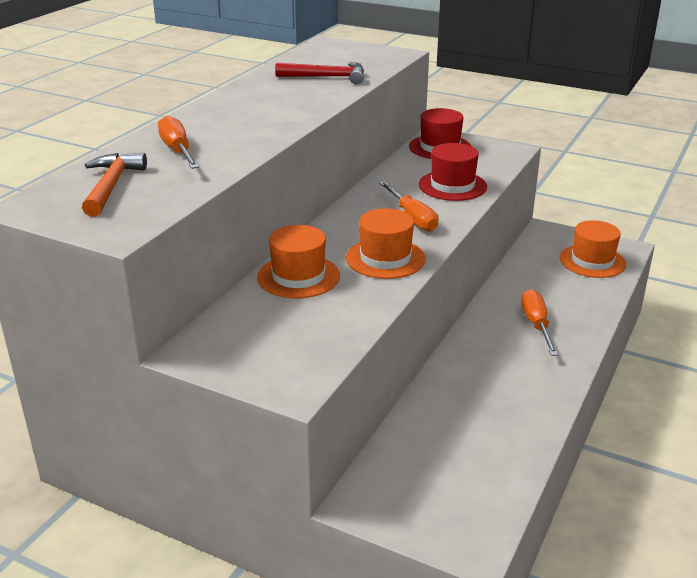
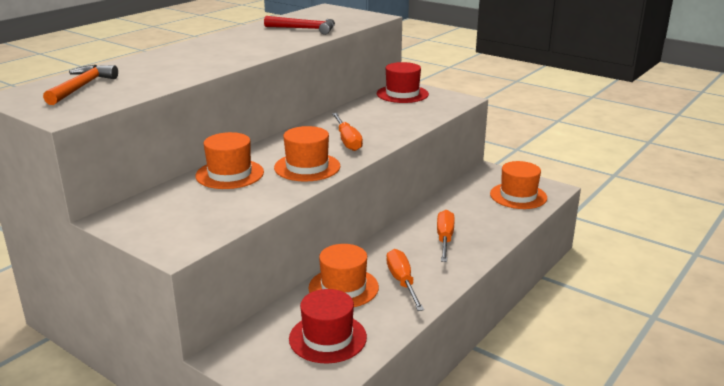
camera: 10 degrees right, 5 degrees down
orange screwdriver [158,116,199,169] -> orange screwdriver moved to [386,249,424,311]
red hat [419,143,487,201] -> red hat moved to [289,289,367,363]
none -> orange hat [309,244,379,307]

